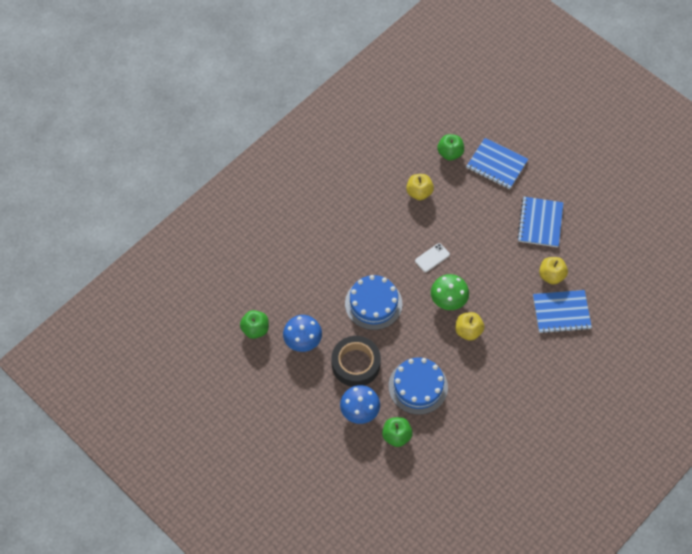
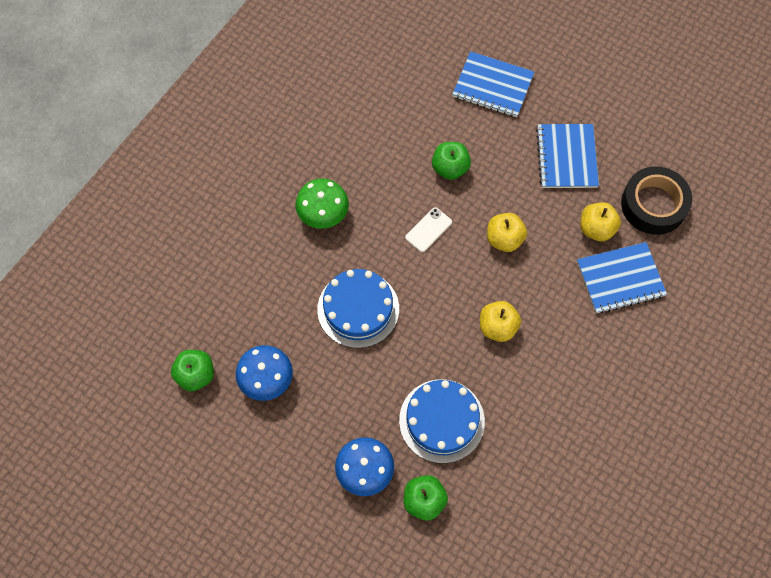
camera: 10 degrees left, 5 degrees up
black tape [332,336,381,387] -> black tape moved to [621,166,692,235]
yellow apple [406,174,434,200] -> yellow apple moved to [487,213,527,252]
green mushroom [431,274,469,310] -> green mushroom moved to [295,179,349,229]
green apple [437,134,464,160] -> green apple moved to [432,142,471,180]

